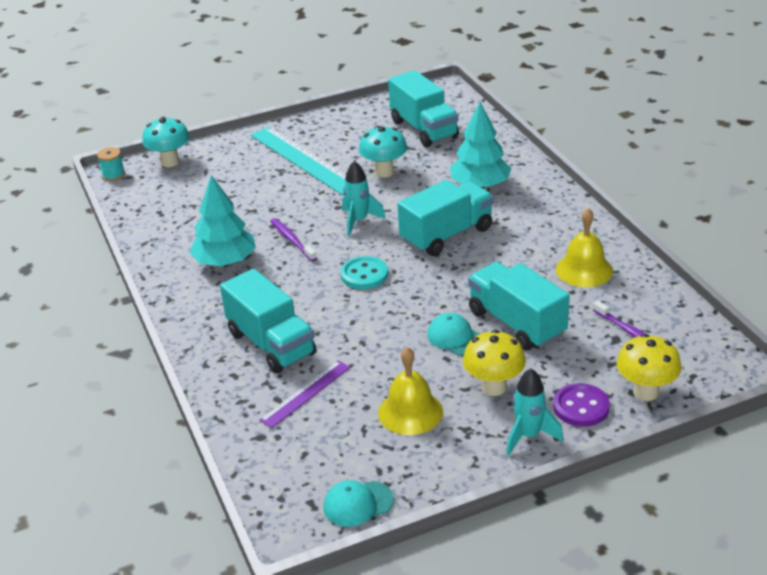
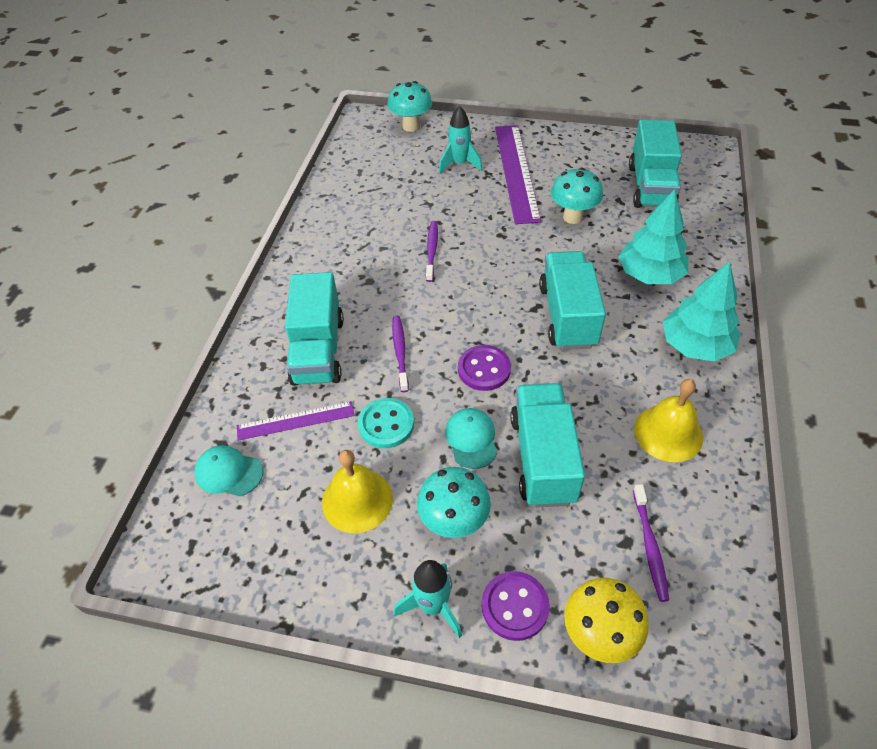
camera: 35 degrees right, 15 degrees up
turquoise spool [97,147,125,181] -> none
turquoise tree [189,175,256,266] -> turquoise tree moved to [663,262,740,362]
turquoise ruler [251,126,346,195] -> purple ruler [495,125,541,224]
turquoise cap [323,480,394,527] -> turquoise cap moved to [194,445,263,496]
turquoise button [340,256,388,289] -> turquoise button moved to [358,398,414,448]
turquoise rocket [342,161,386,236] -> turquoise rocket moved to [439,105,483,174]
turquoise truck [398,180,494,256] -> turquoise truck turned 90 degrees counterclockwise [539,251,606,350]
yellow mushroom [463,330,526,396] -> turquoise mushroom [417,467,491,538]
none -> purple toothbrush [392,316,409,392]
none -> purple button [458,345,511,391]

